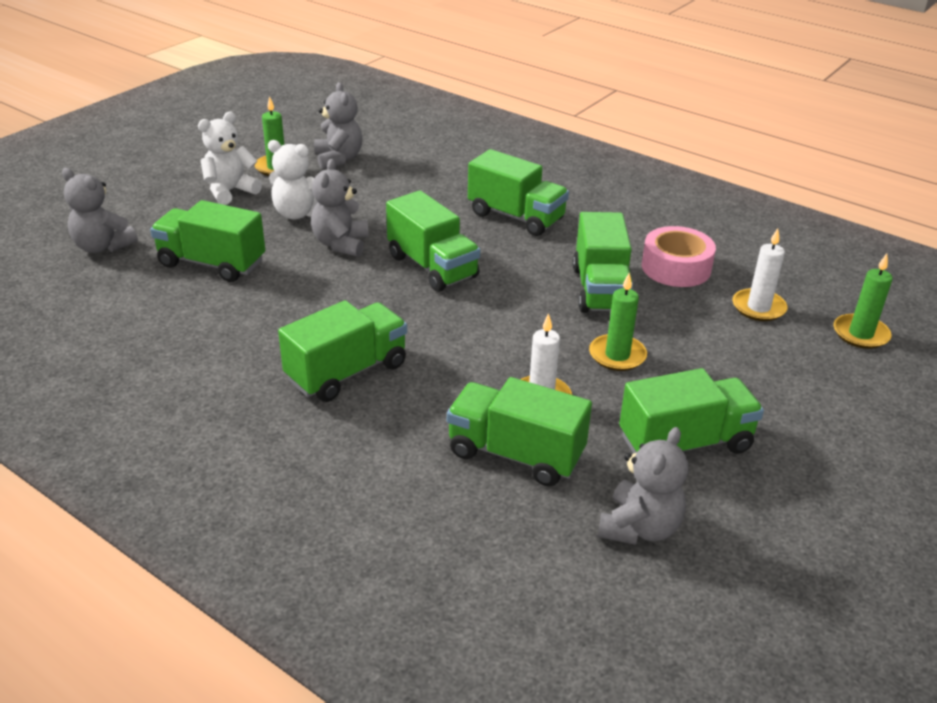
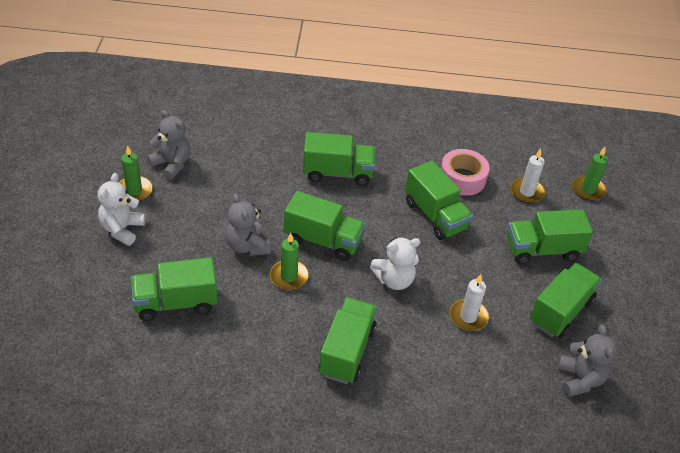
camera: 35 degrees left, 10 degrees up
grey teddy bear [62,168,138,253] -> none
white teddy bear [268,140,318,220] -> white teddy bear moved to [370,237,421,290]
green truck [447,377,592,486] -> green truck moved to [507,209,593,264]
green candle [589,273,647,371] -> green candle moved to [270,233,309,290]

